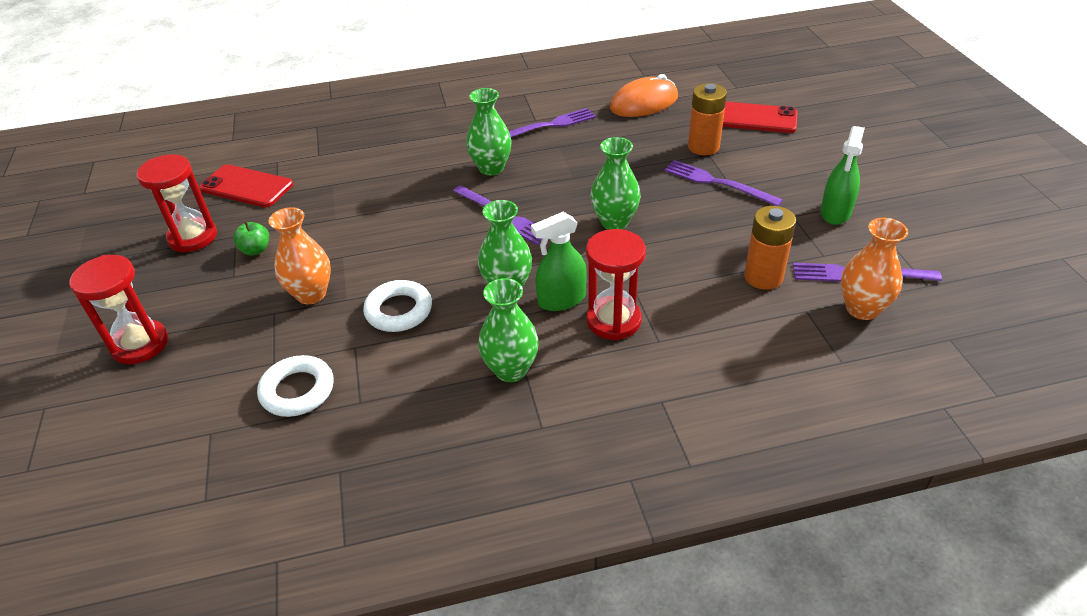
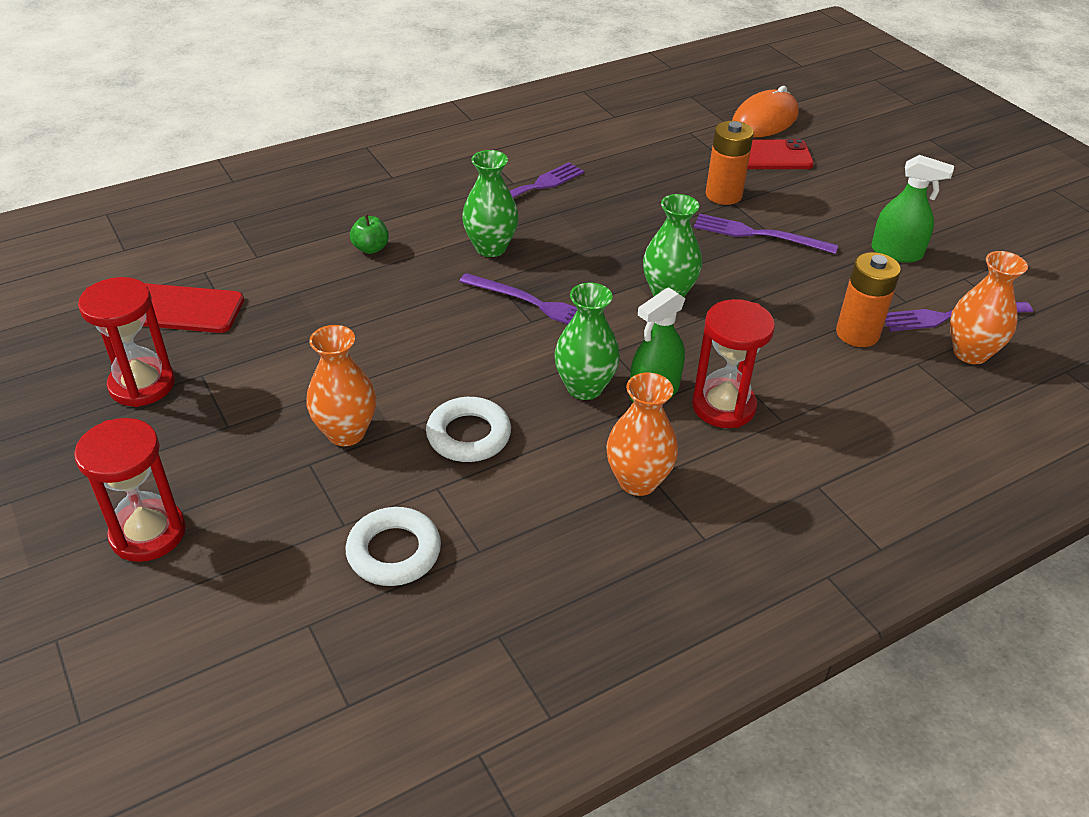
camera: 20 degrees left, 0 degrees up
green apple [233,221,269,255] -> green apple moved to [350,214,389,254]
green vase [478,278,539,382] -> orange vase [606,372,678,496]
orange mouse [610,74,678,117] -> orange mouse moved to [732,86,799,137]
green spray bottle [820,126,865,225] -> green spray bottle turned 75 degrees counterclockwise [871,155,954,263]

